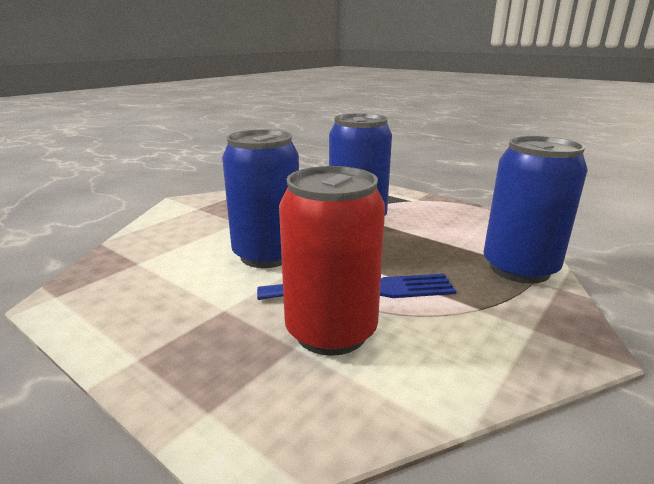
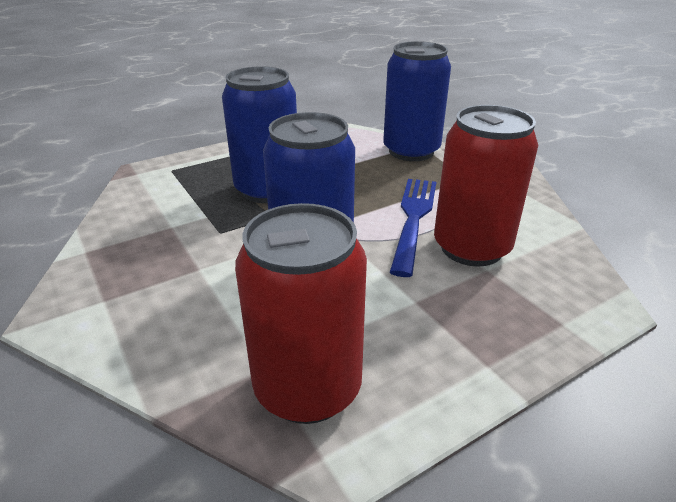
camera: 70 degrees left, 10 degrees up
none -> red can [235,203,367,424]

